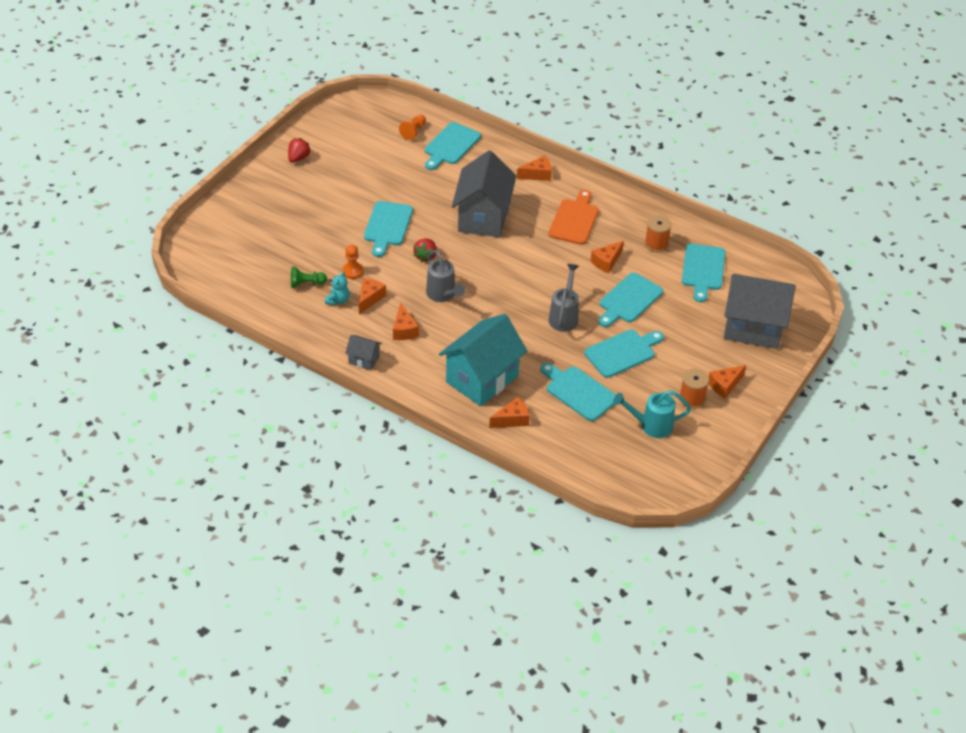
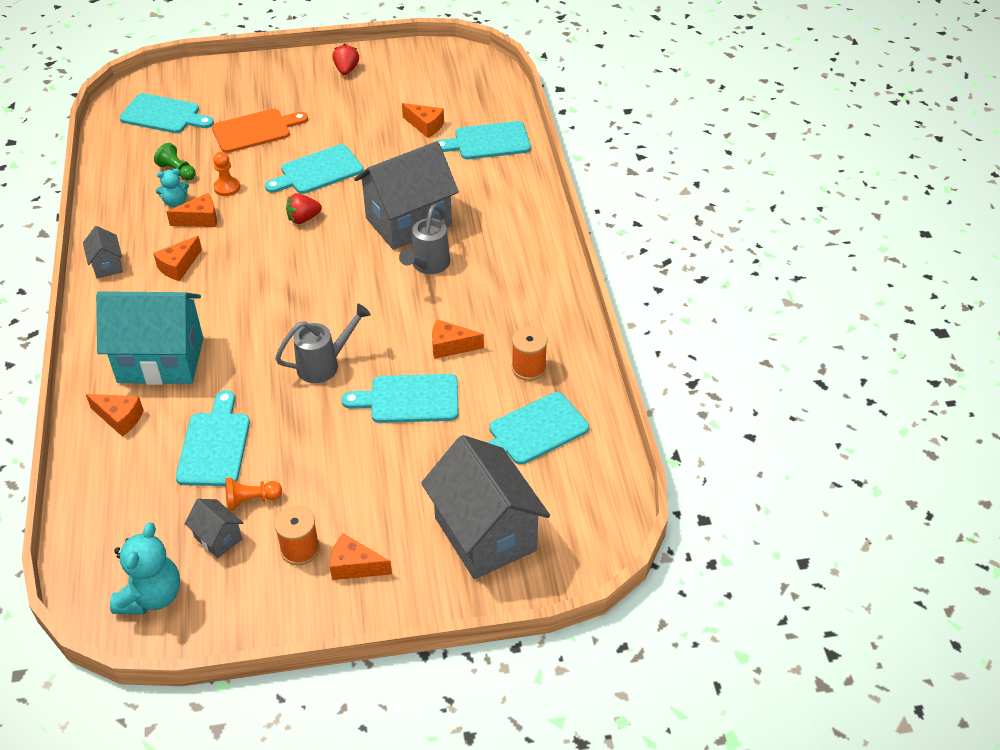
camera: 50 degrees right, 0 degrees up
red strawberry [288,138,311,163] -> red strawberry turned 75 degrees counterclockwise [332,44,359,75]
orange pawn [399,114,426,140] -> orange pawn moved to [225,477,282,511]
grey watering can [426,250,465,302] -> grey watering can moved to [399,205,450,274]
orange cheese [517,156,552,181] -> orange cheese moved to [402,103,444,138]
orange cutting board [548,190,599,245] -> orange cutting board moved to [212,109,308,153]
turquoise cutting board [584,330,664,378] -> turquoise cutting board moved to [120,93,214,133]
turquoise watering can [613,390,691,438] -> grey house [184,499,243,558]
none -> turquoise teddy bear [110,522,180,614]

